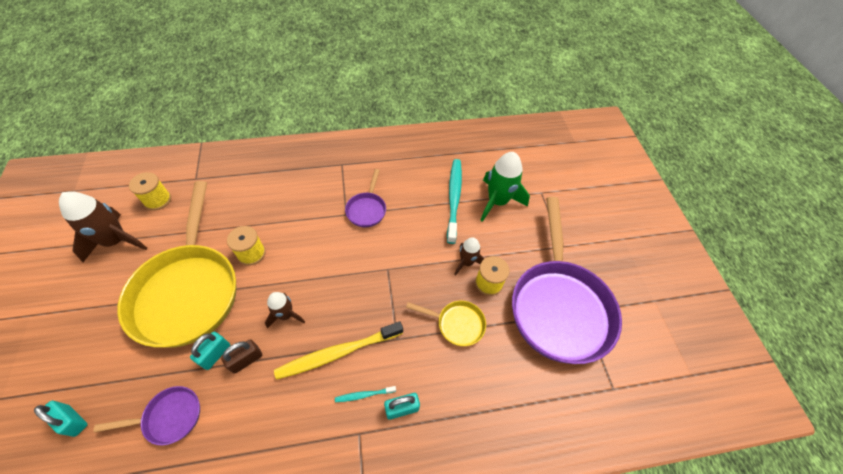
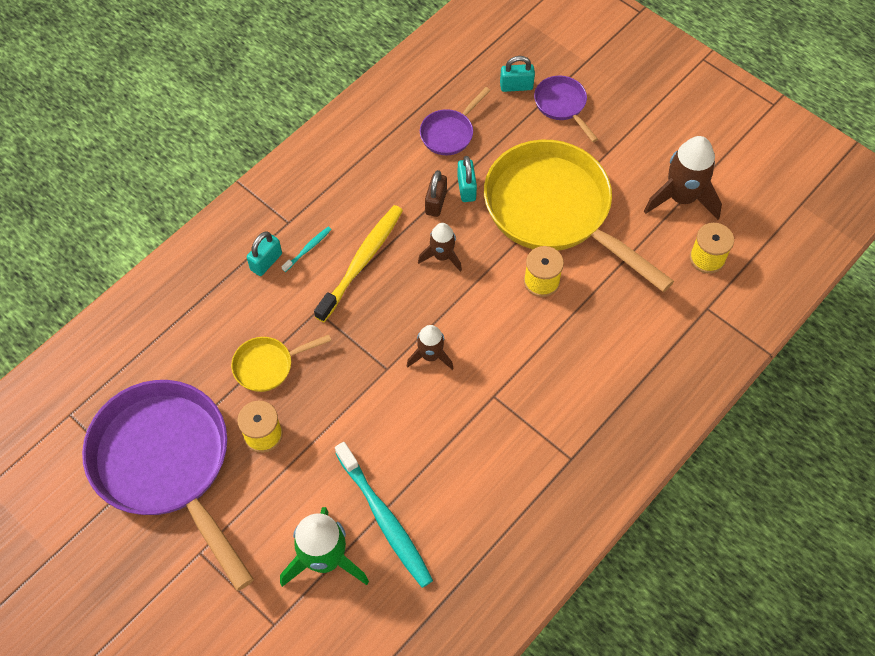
camera: 145 degrees right, 5 degrees up
purple pan [345,169,386,227] -> purple pan moved to [534,76,598,142]
brown rocket [454,237,484,276] -> brown rocket moved to [407,325,454,370]

